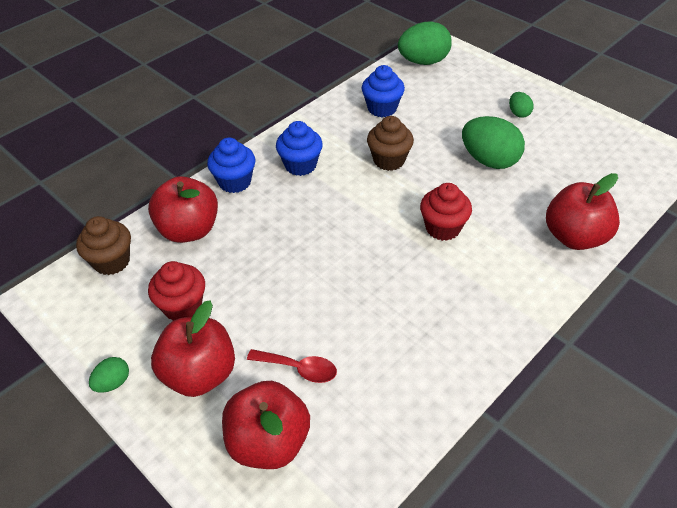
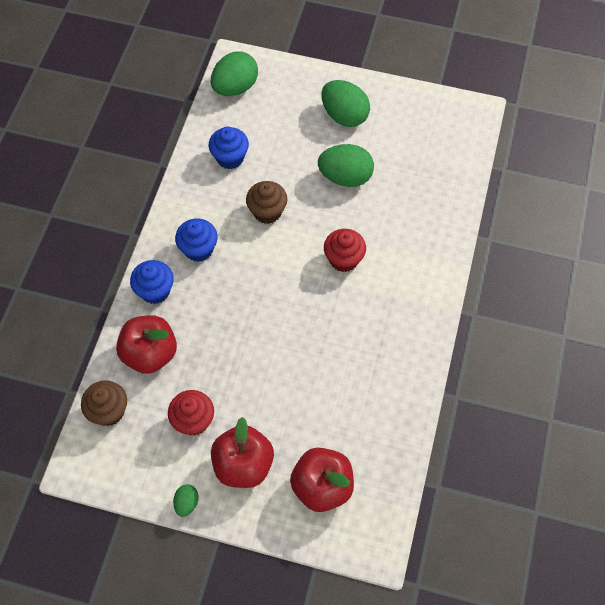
camera: 30 degrees left, 15 degrees up
red spoon [247,349,337,383] -> none
green egg [509,92,534,118] -> green egg [321,80,370,127], size x2.04
red apple [546,173,620,250] -> none

